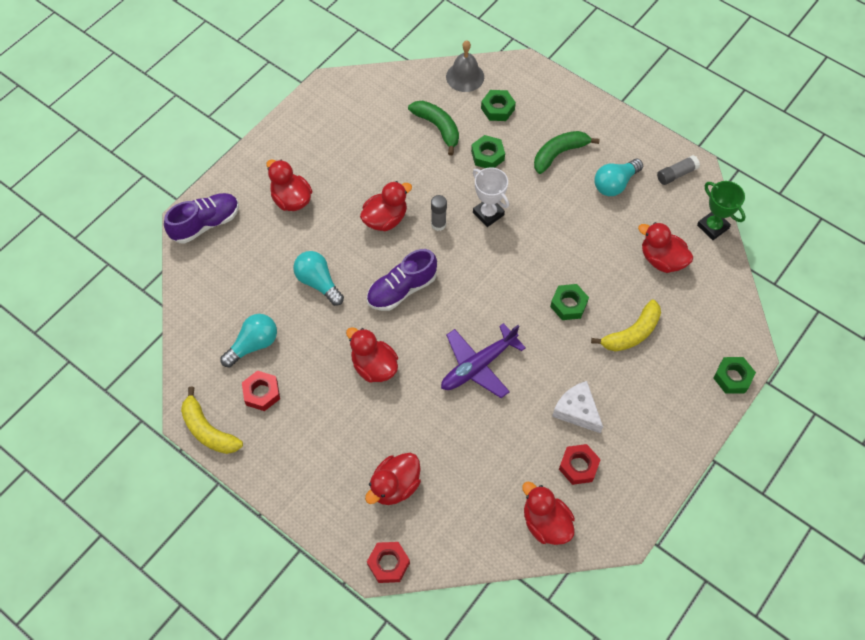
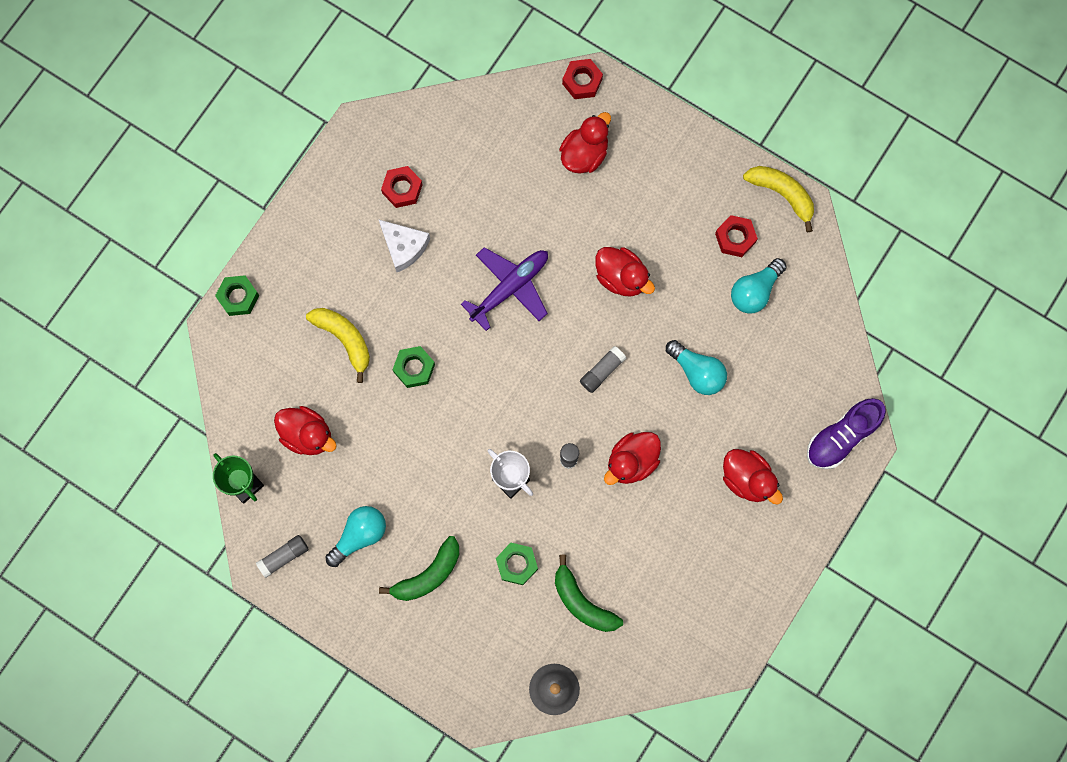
camera: 175 degrees right, 15 degrees up
purple shoe [367,249,437,311] -> grey glue stick [580,346,626,393]
green nut [481,90,516,121] -> none
red duck [522,482,575,545] -> none
yellow banana [591,300,661,352] -> yellow banana turned 90 degrees clockwise [306,308,370,383]

